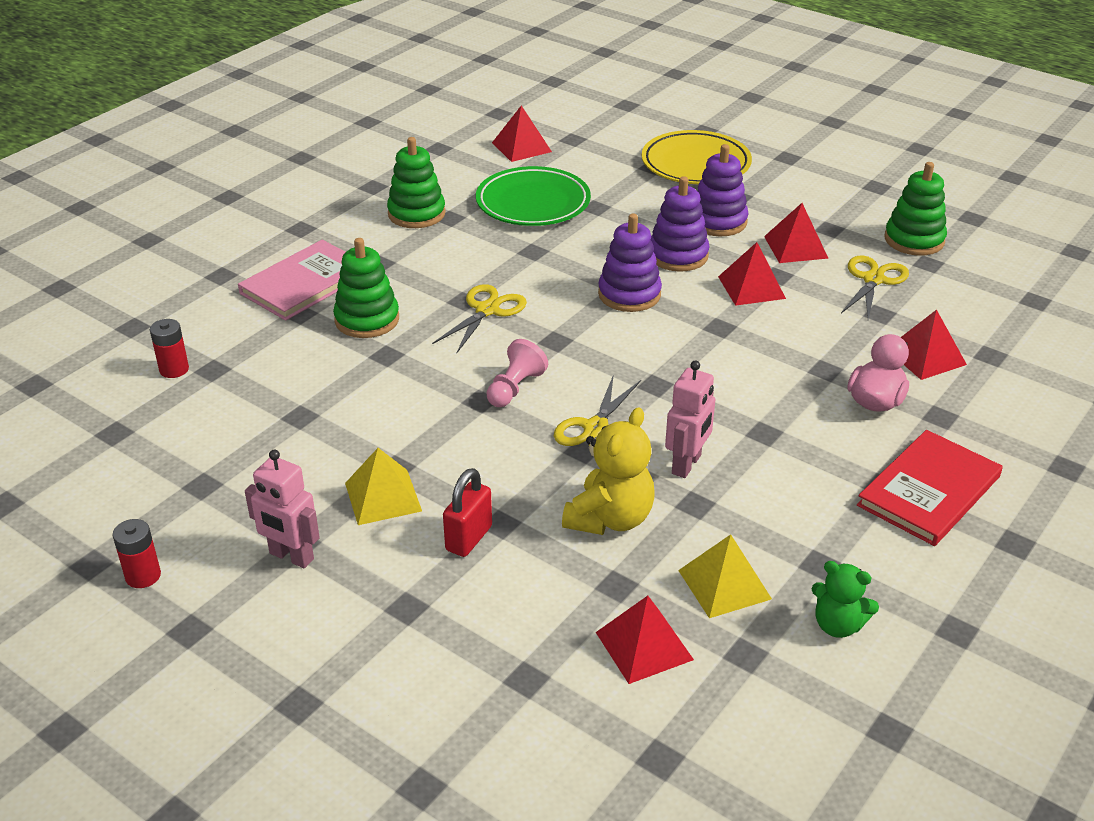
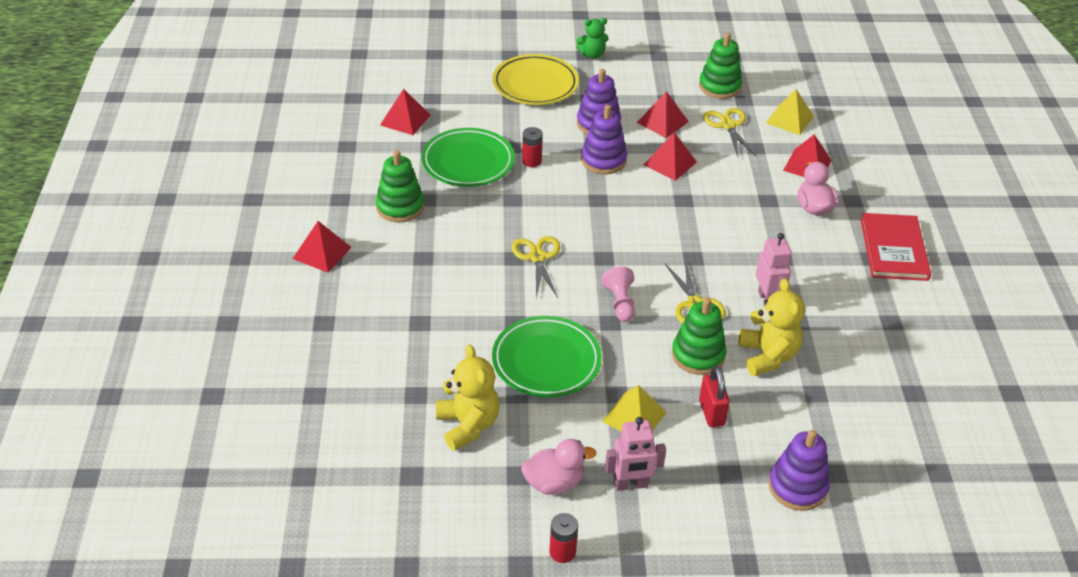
camera: 40 degrees left, 5 degrees up
red battery [150,319,189,378] -> red battery moved to [522,127,543,167]
pink book [238,240,346,321] -> none
green stacking toy [333,238,399,338] -> green stacking toy moved to [672,298,727,375]
red pyramid [596,596,694,684] -> red pyramid moved to [292,221,352,273]
purple stacking toy [598,214,662,312] -> purple stacking toy moved to [768,430,830,511]
yellow pyramid [678,534,772,618] -> yellow pyramid moved to [766,89,814,135]
green teddy bear [812,561,879,638] -> green teddy bear moved to [576,18,608,59]
none -> yellow teddy bear [436,344,500,451]
none -> green plate [492,316,602,397]
none -> pink duck [521,439,596,495]

